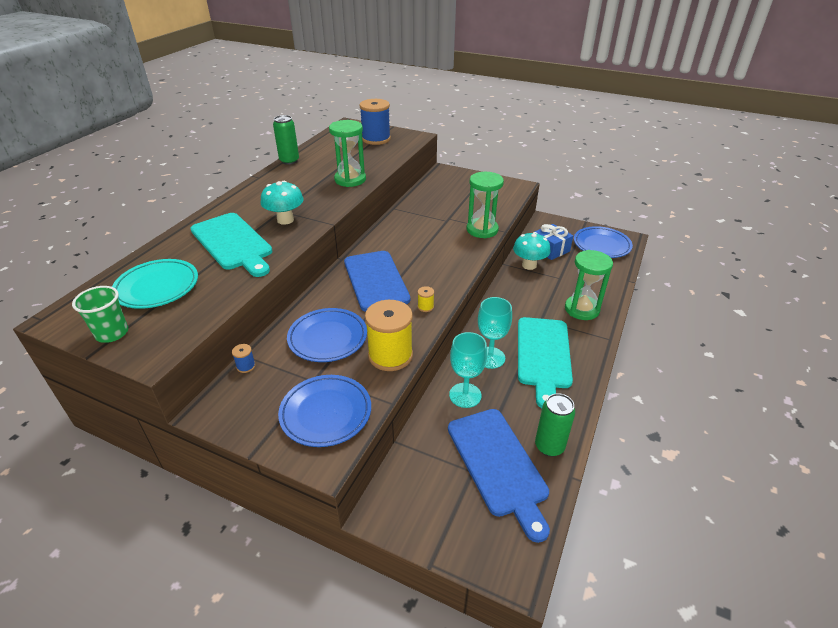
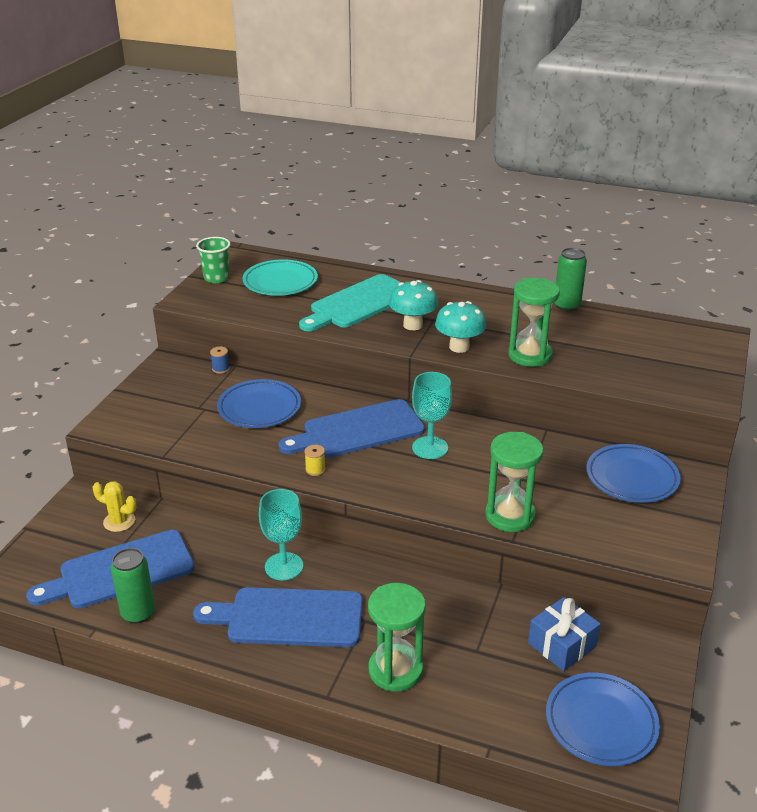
camera: 85 degrees right, 5 degrees down
blue plate [278,375,371,447] -> blue plate moved to [586,444,681,503]
blue spool [359,99,391,145] -> none
yellow spool [365,300,413,371] -> none
turquoise goblet [449,332,487,408] -> turquoise goblet moved to [412,372,452,459]
turquoise mushroom [513,232,551,270] -> turquoise mushroom moved to [435,301,486,353]
turquoise cutting board [518,317,573,408] -> blue cutting board [193,587,363,647]
none -> yellow cactus [93,481,136,532]

